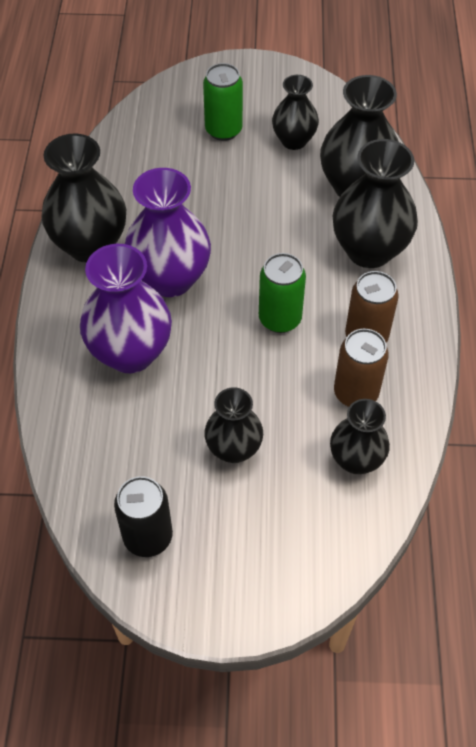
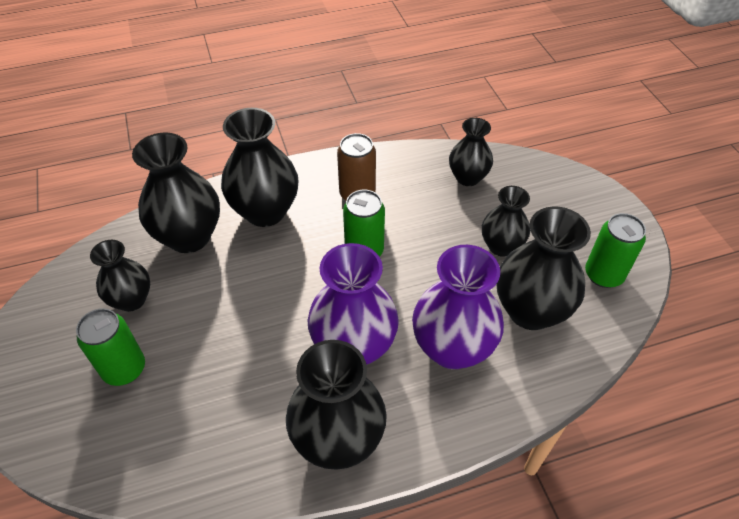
camera: 110 degrees left, 5 degrees down
black can [114,476,173,557] -> green can [585,213,646,288]
brown can [334,328,389,407] -> none
none -> black vase [497,206,591,330]

